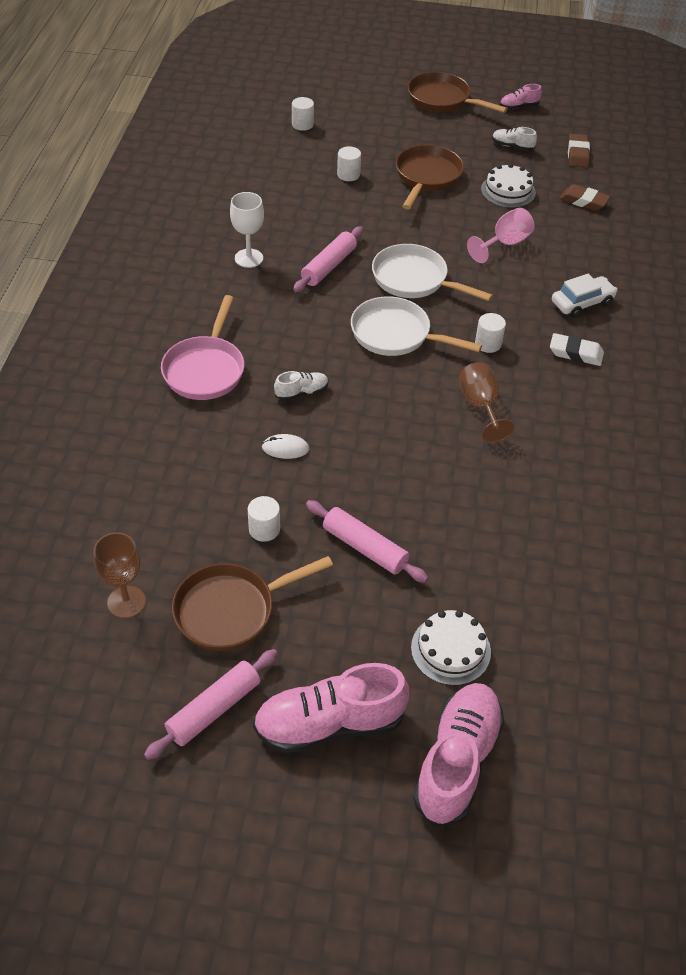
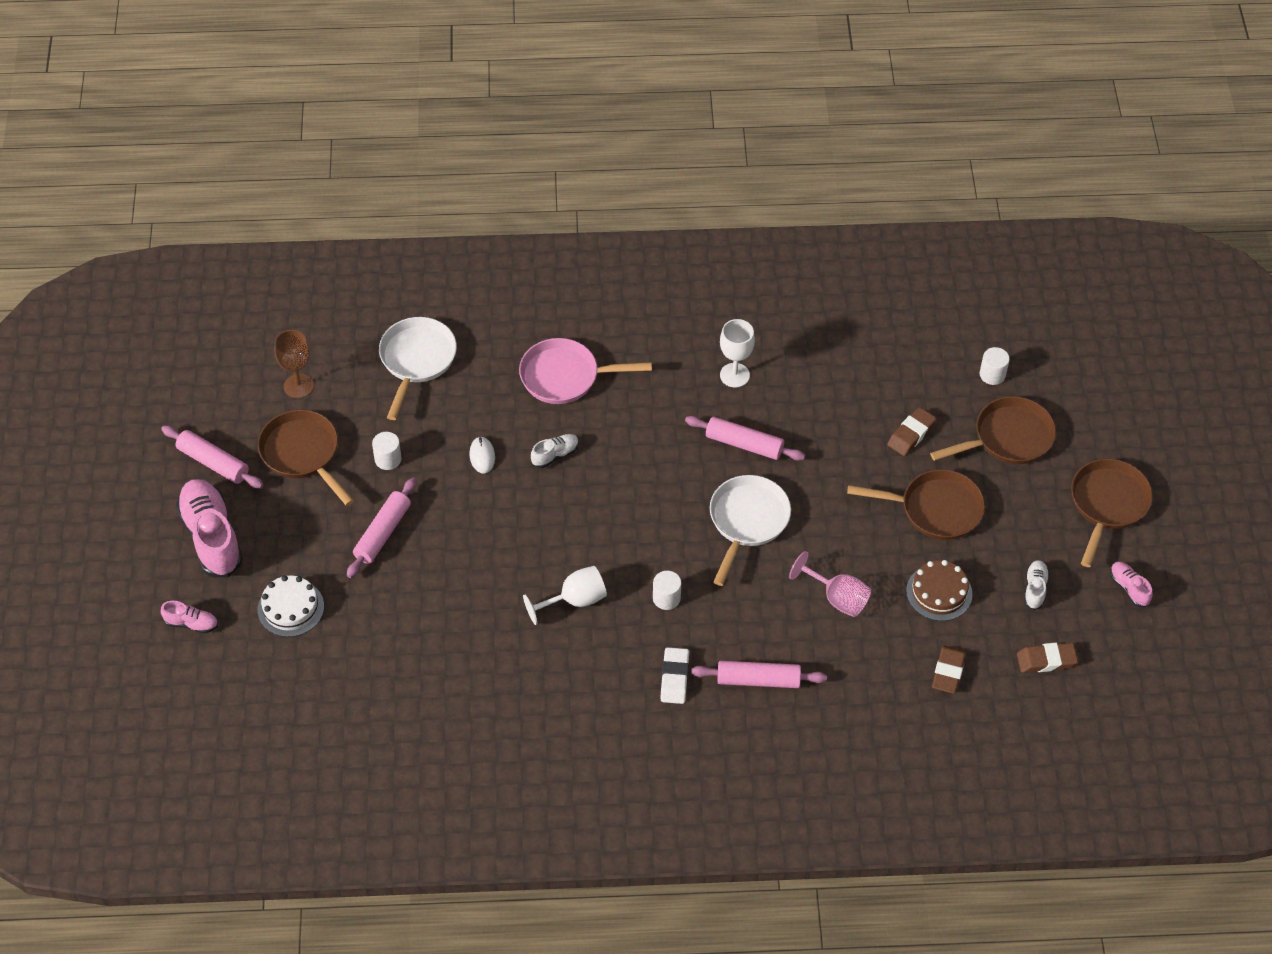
camera: 80 degrees right, 5 degrees up
white shoe [274,371,329,401] -> white shoe turned 90 degrees counterclockwise [531,434,579,468]
white cylinder [337,146,361,181] -> brown eraser [887,407,936,456]
white pan [351,296,482,356] -> white pan moved to [379,317,457,420]
pink shoe [413,683,504,826] -> pink shoe [161,601,218,633], size x0.47
brown goblet [459,362,514,442] -> white goblet [523,566,607,625]
white cake [481,164,536,208] -> brown cake [906,560,972,621]
white car [552,274,618,318] -> pink rolling pin [691,661,827,688]
none -> brown pan [930,396,1056,464]

